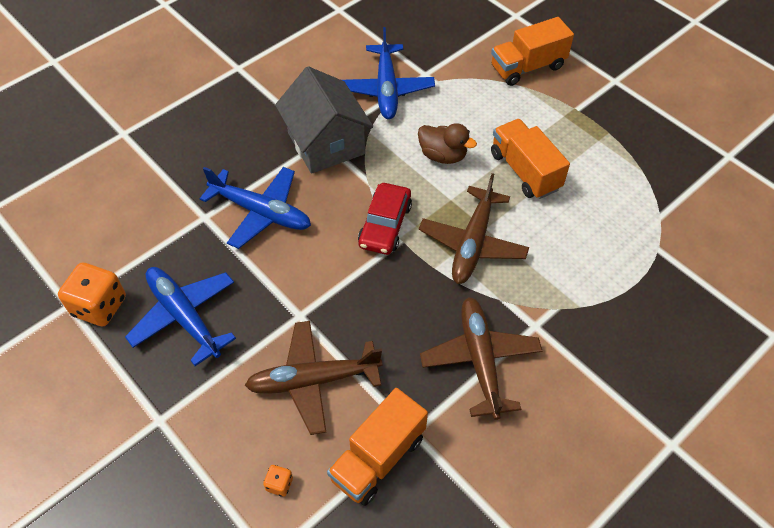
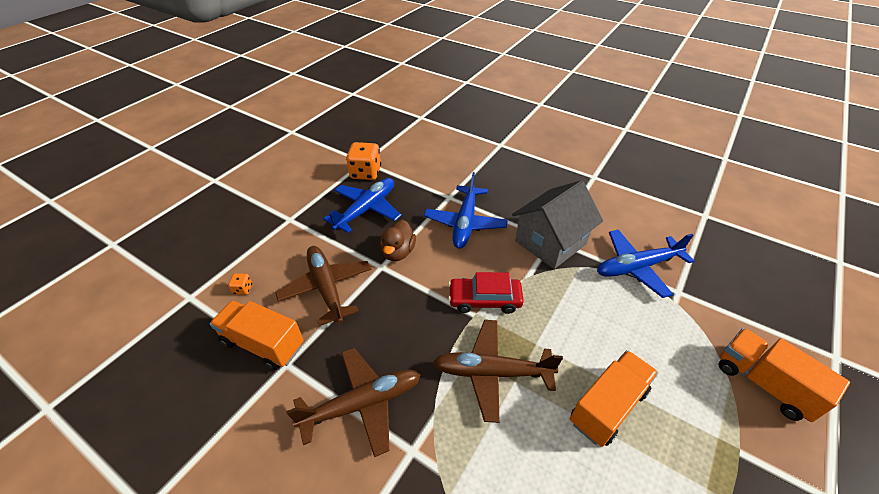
camera: 75 degrees right, 10 degrees down
brown duck [418,123,477,164] -> brown duck moved to [380,220,416,261]

